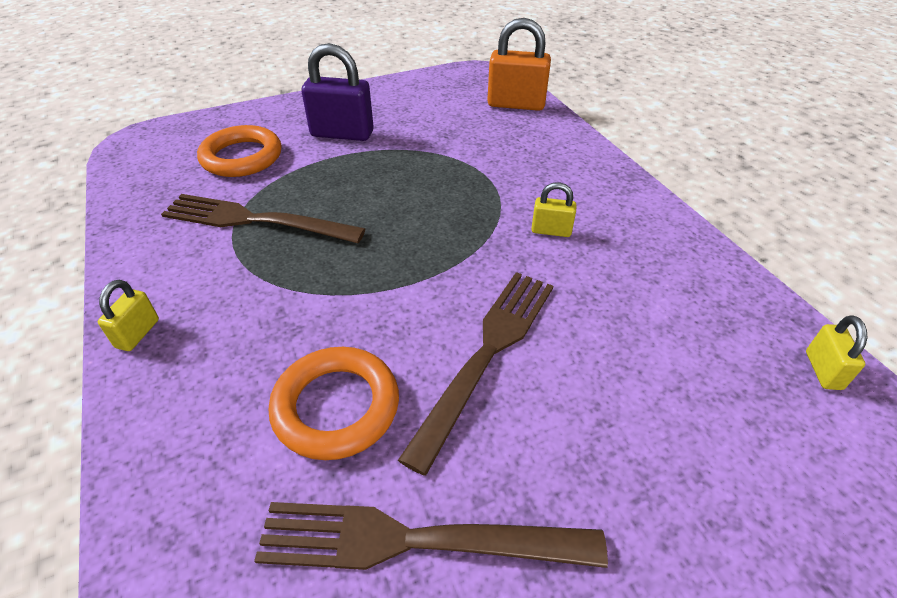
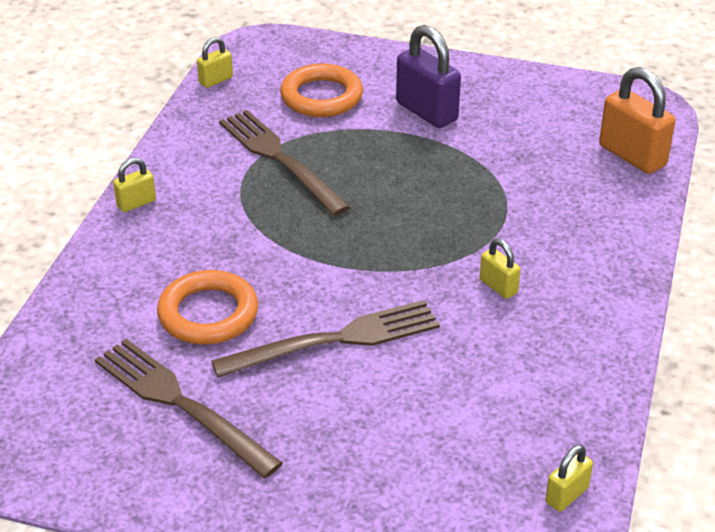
camera: 40 degrees right, 5 degrees down
none -> yellow padlock [197,37,233,88]

